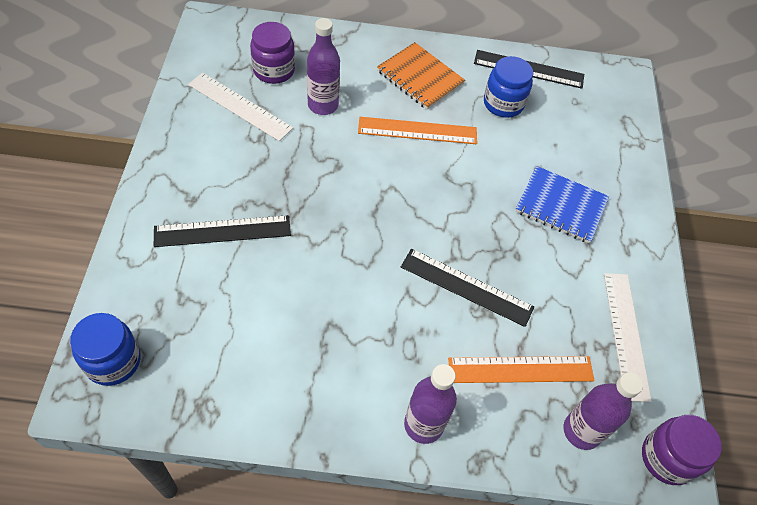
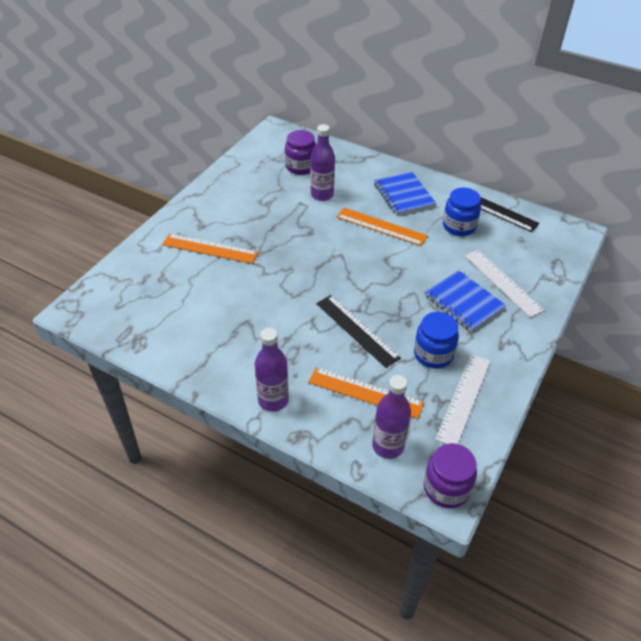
camera: 30 degrees right, 10 degrees down
blue jar [70,313,141,386] -> blue jar moved to [414,312,459,368]
black ruler [154,215,291,247] -> orange ruler [162,234,258,264]
white ruler [188,73,293,141] -> white ruler moved to [464,250,544,318]
orange notebook [377,42,465,110] -> blue notebook [374,172,436,216]

